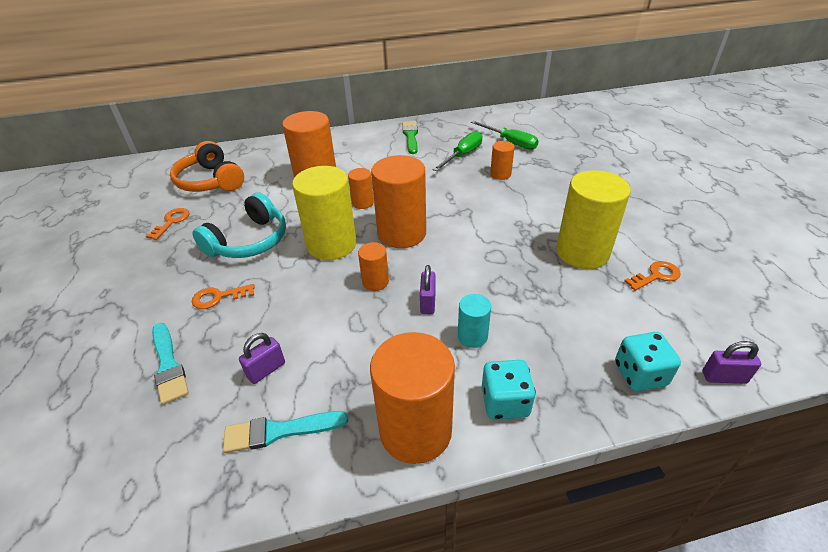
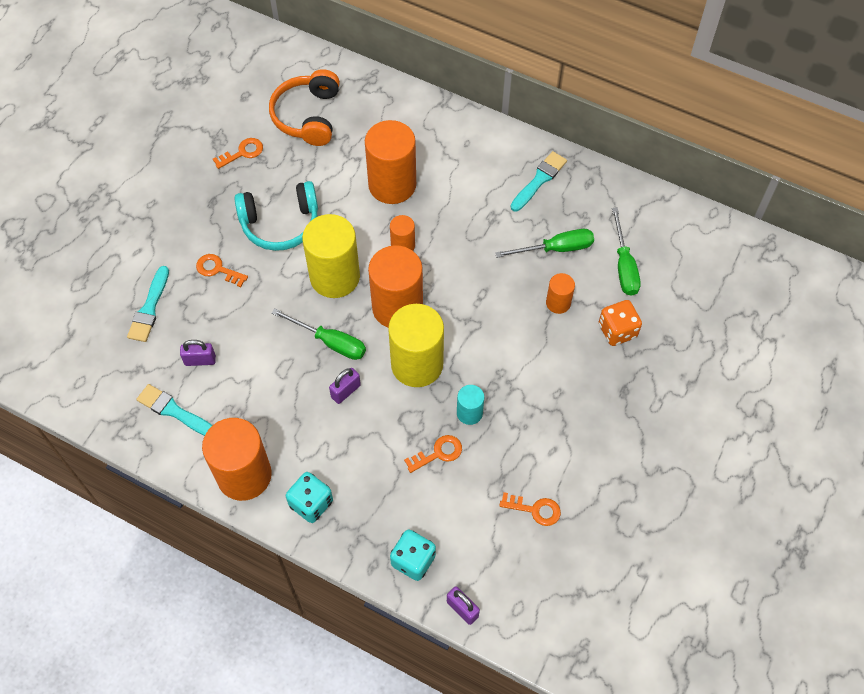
camera: 40 degrees right, 20 degrees up
orange cylinder [358,242,389,291] -> green screwdriver [272,308,366,360]
green brush [402,121,418,154] -> turquoise brush [511,151,567,212]
turquoise cylinder [458,294,491,348] -> turquoise cylinder moved to [457,385,485,425]
yellow cylinder [556,170,631,269] -> yellow cylinder moved to [388,304,444,387]
none -> orange key [404,435,462,473]
none -> orange dice [599,300,642,346]

